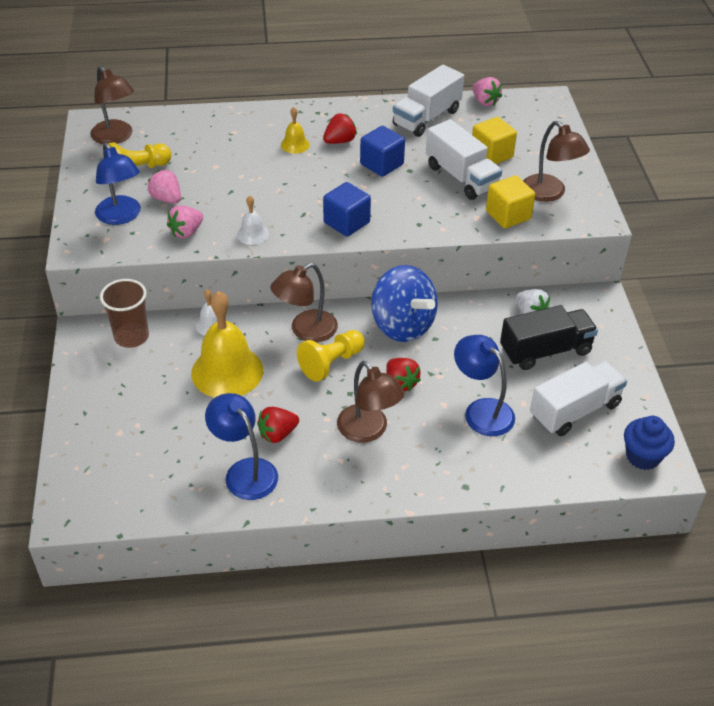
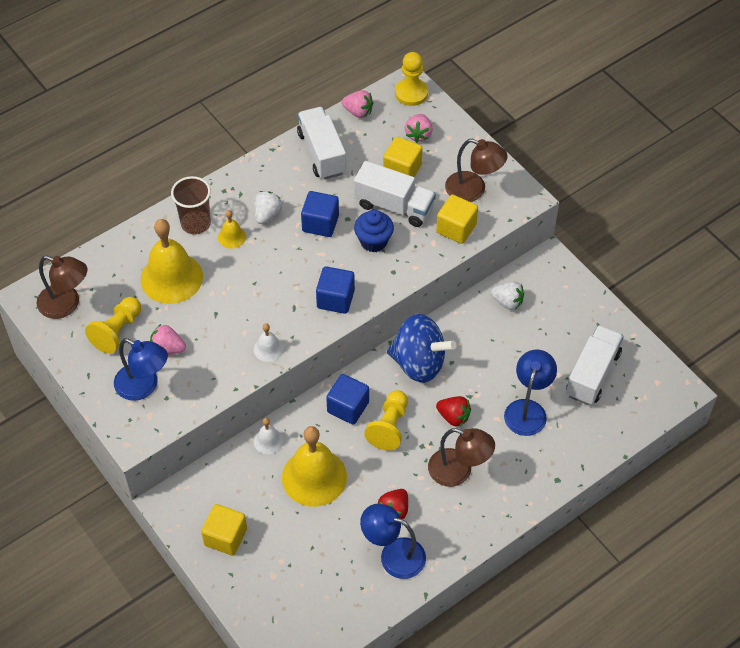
camera: 30 degrees left, 10 degrees up
brown cup [100,279,149,348] -> brown cup moved to [171,176,211,235]
pink strawberry [167,205,203,238] -> pink strawberry moved to [405,114,433,143]
brown lamp [270,263,338,342] -> blue cube [326,374,369,425]
red strawberry [323,113,357,144] -> white strawberry [254,191,282,224]
white truck [393,65,464,137] -> white truck turned 150 degrees clockwise [297,107,346,180]
blue lamp [454,335,515,436] -> blue lamp turned 90 degrees clockwise [504,349,557,436]
black truck [500,305,598,370] -> none
blue cupcake [624,416,675,470] -> blue cupcake moved to [354,210,394,252]
none -> yellow bell [141,219,203,304]
none -> yellow cube [201,504,247,556]
none -> yellow pawn [395,52,428,106]

